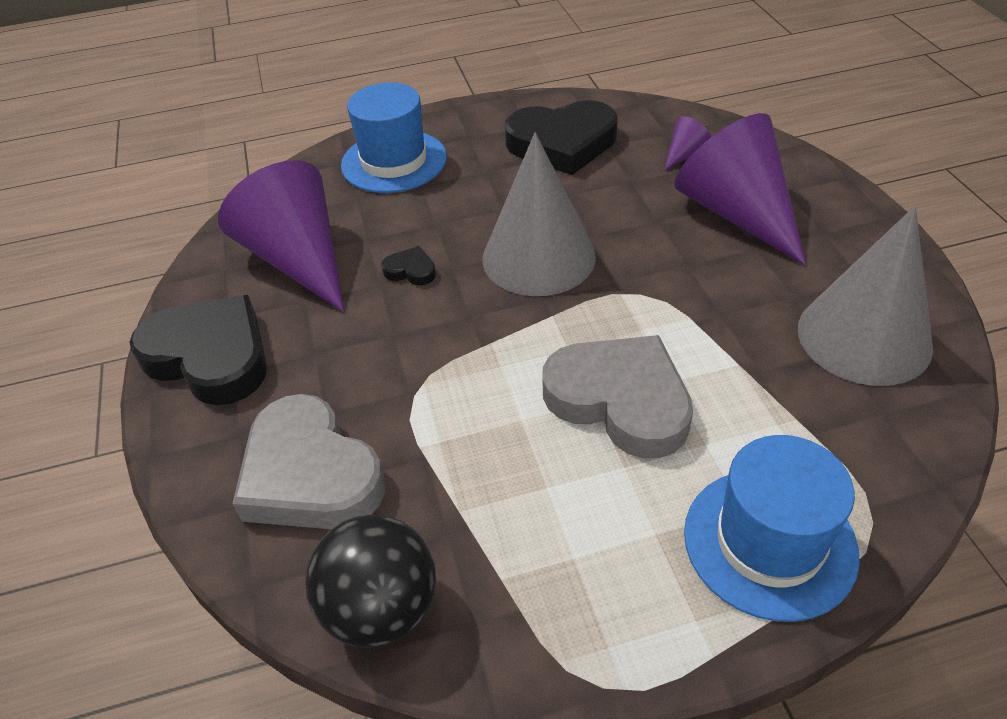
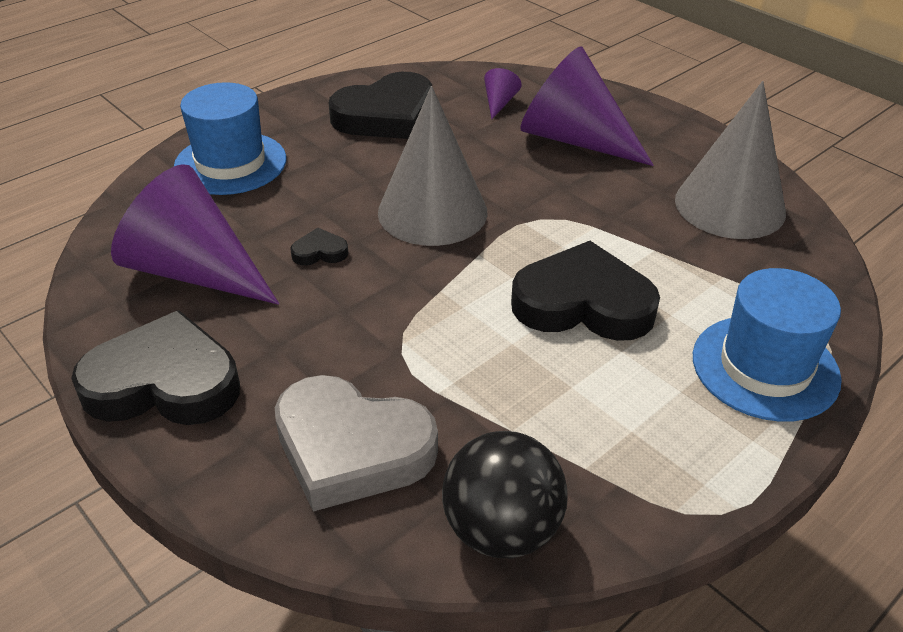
camera: 30 degrees left, 5 degrees down
grey heart [542,335,693,458] -> black heart [511,241,660,341]

